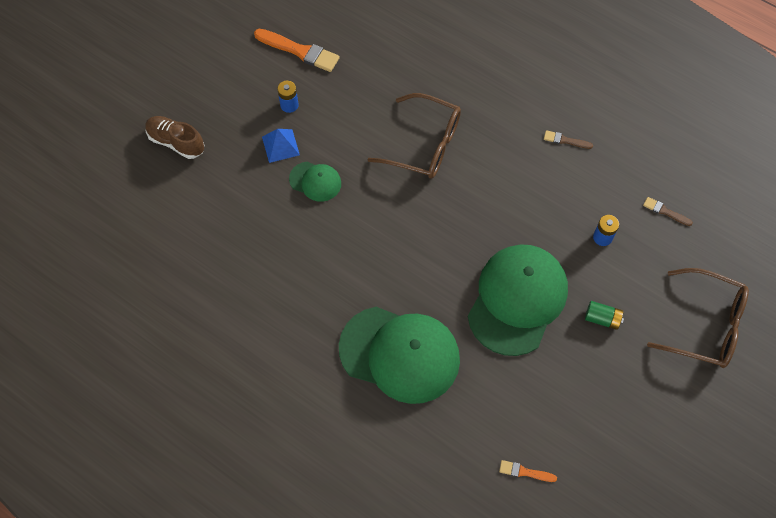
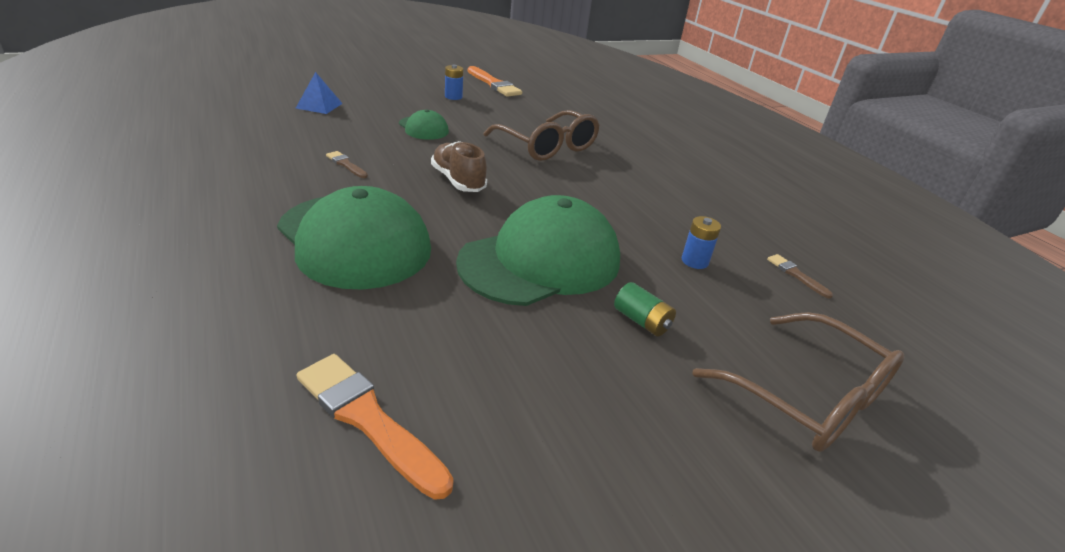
camera: 25 degrees right, 30 degrees down
brown shoe [145,116,204,159] -> brown shoe moved to [431,141,487,192]
blue pyramid [262,129,300,163] -> blue pyramid moved to [296,72,343,114]
orange brush [499,460,557,482] -> orange brush [297,354,454,500], size x1.95
brown brush [544,130,593,149] -> brown brush moved to [326,151,368,178]

